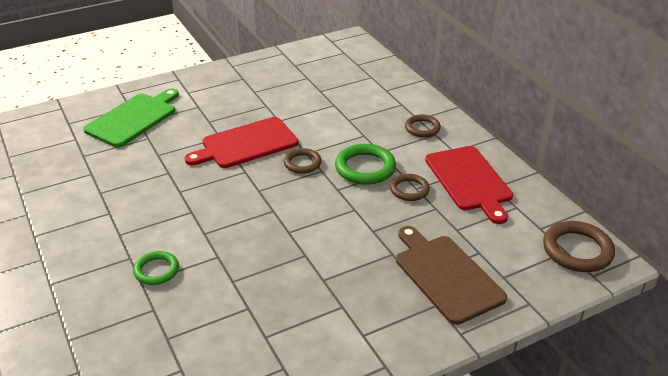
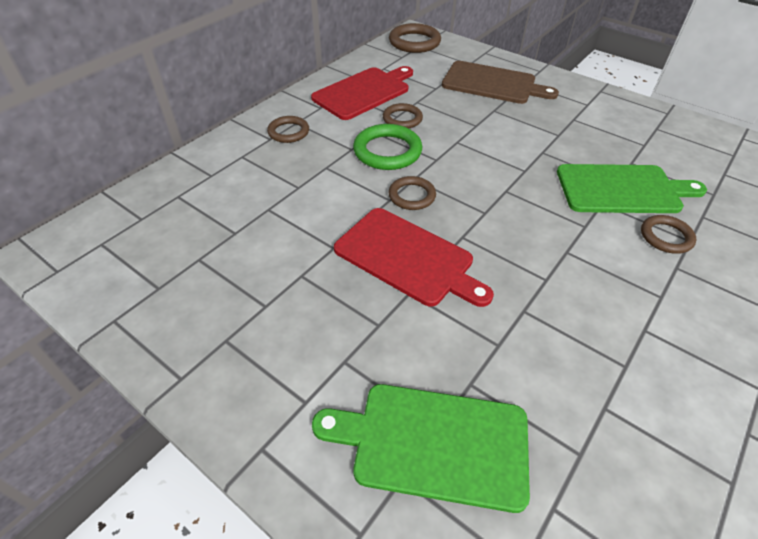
camera: 115 degrees left, 10 degrees up
green ring [133,251,179,285] -> brown ring [641,215,696,254]
brown cutting board [396,226,507,325] -> brown cutting board turned 105 degrees counterclockwise [442,61,559,104]
none -> green cutting board [557,164,707,213]

